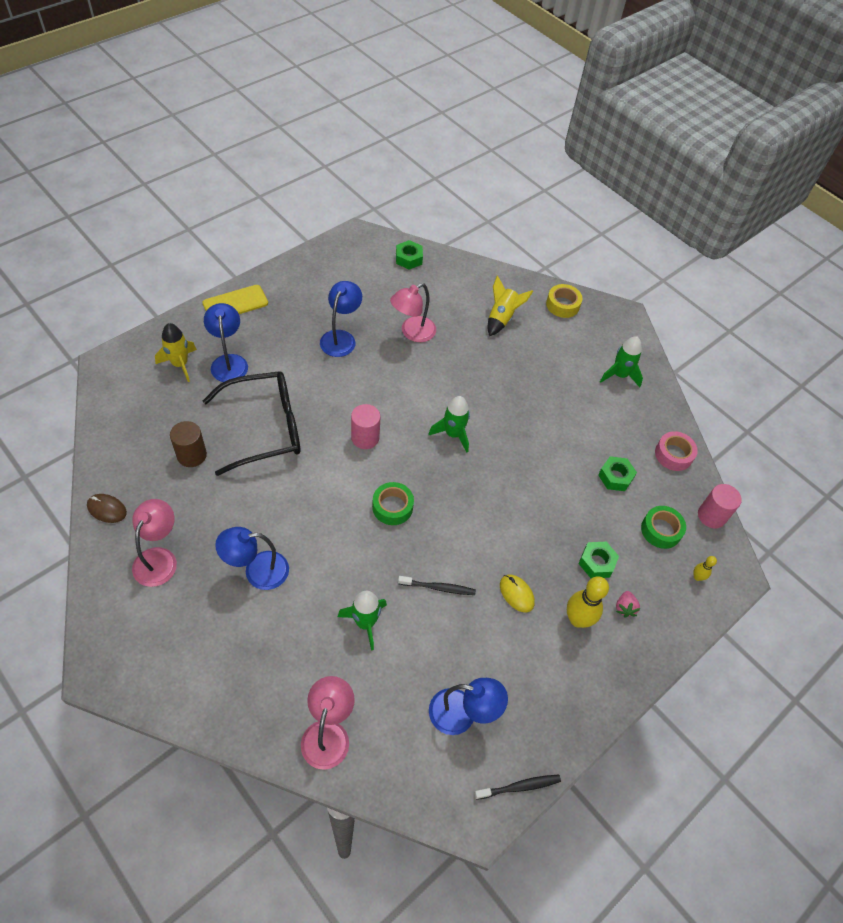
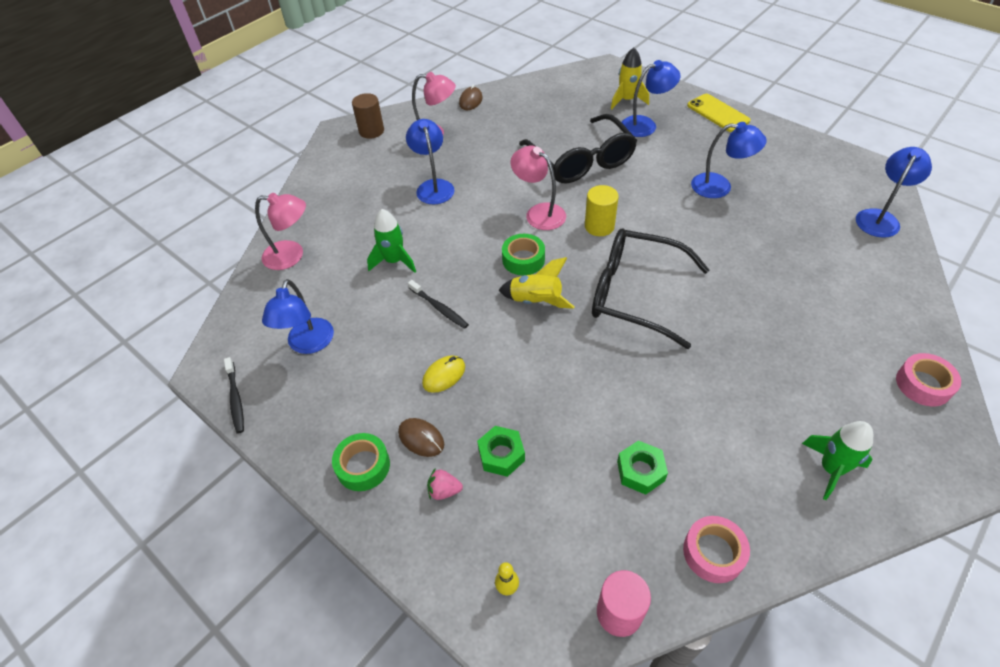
camera: 90 degrees right, 5 degrees down
brown cylinder [170,421,207,467] -> brown cylinder moved to [352,93,384,139]
pink cylinder [351,404,380,449] -> yellow cylinder [585,185,619,236]
pink lamp [390,283,436,342] -> pink lamp moved to [511,146,566,230]
green nut [396,240,423,270] -> blue lamp [856,147,932,238]
black toothbrush [398,576,476,595] -> black toothbrush turned 45 degrees counterclockwise [408,280,469,329]
green rocket [429,396,470,453] -> black glasses [592,229,709,349]
yellow rocket [488,275,533,336] -> yellow rocket moved to [498,257,574,309]
yellow tape [546,284,582,318] -> pink tape [896,353,961,407]
yellow bowling pin [567,576,609,628] -> brown mouse [398,418,444,457]
green tape [641,506,686,549] -> green tape moved to [332,433,390,491]

